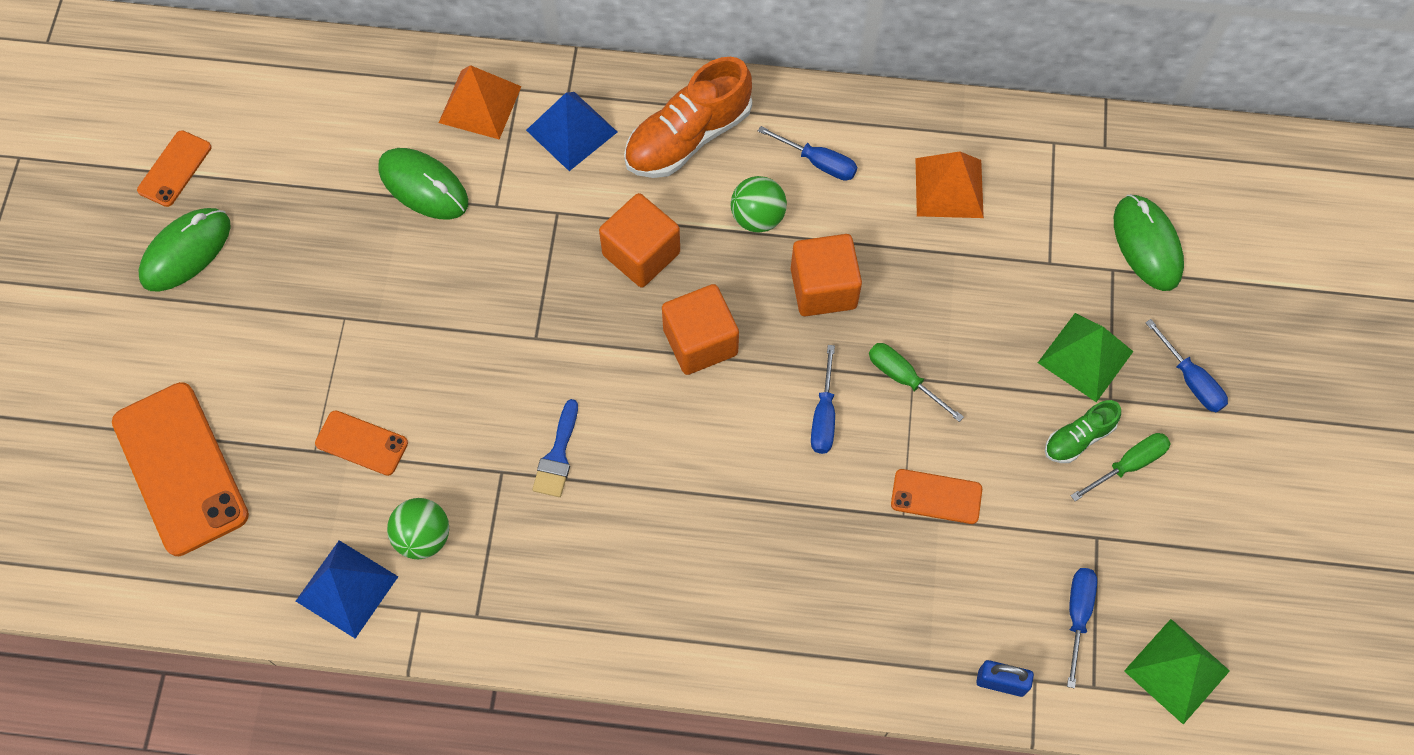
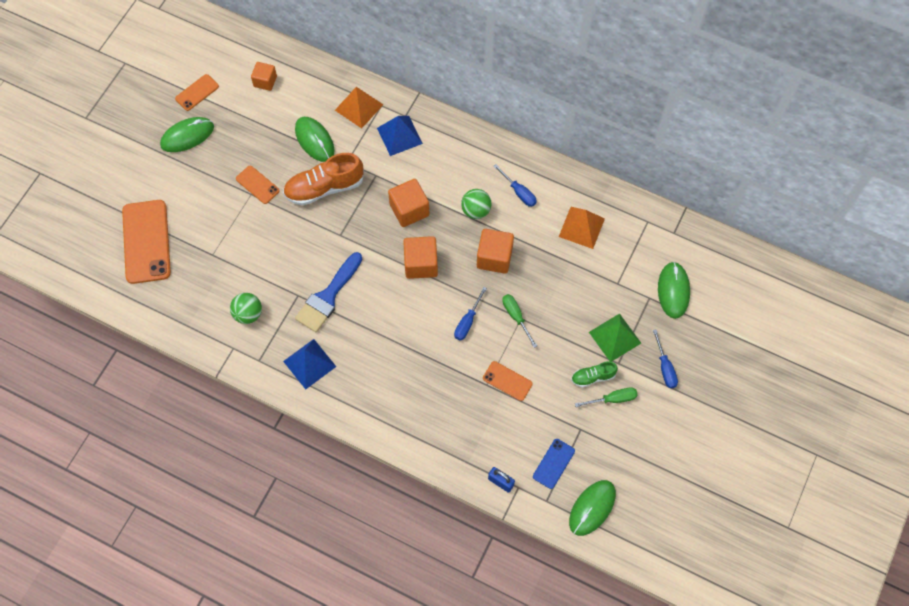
camera: 20 degrees right, 0 degrees up
blue pyramid [296,540,398,639] -> blue pyramid moved to [283,339,336,389]
orange phone [315,410,408,476] -> orange phone moved to [236,166,279,204]
blue brush [532,399,578,497] -> blue brush [295,252,362,332], size x1.73
orange shoe [624,57,752,178] -> orange shoe moved to [283,153,364,205]
blue screwdriver [1067,568,1097,688] -> blue phone [533,439,575,489]
green pyramid [1124,619,1230,724] -> green mouse [569,480,616,536]
none -> orange cube [251,62,277,91]

